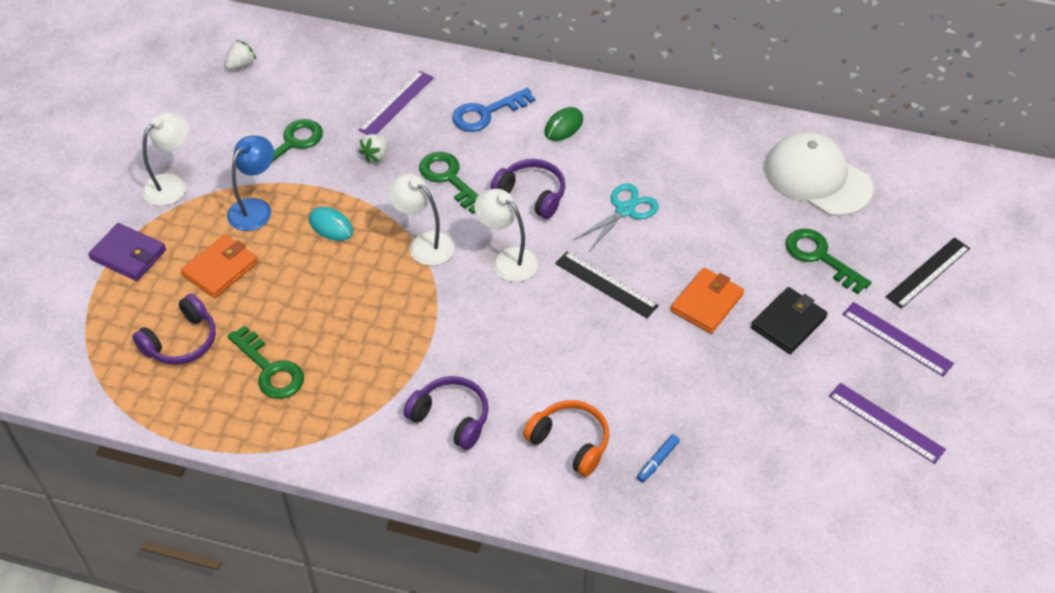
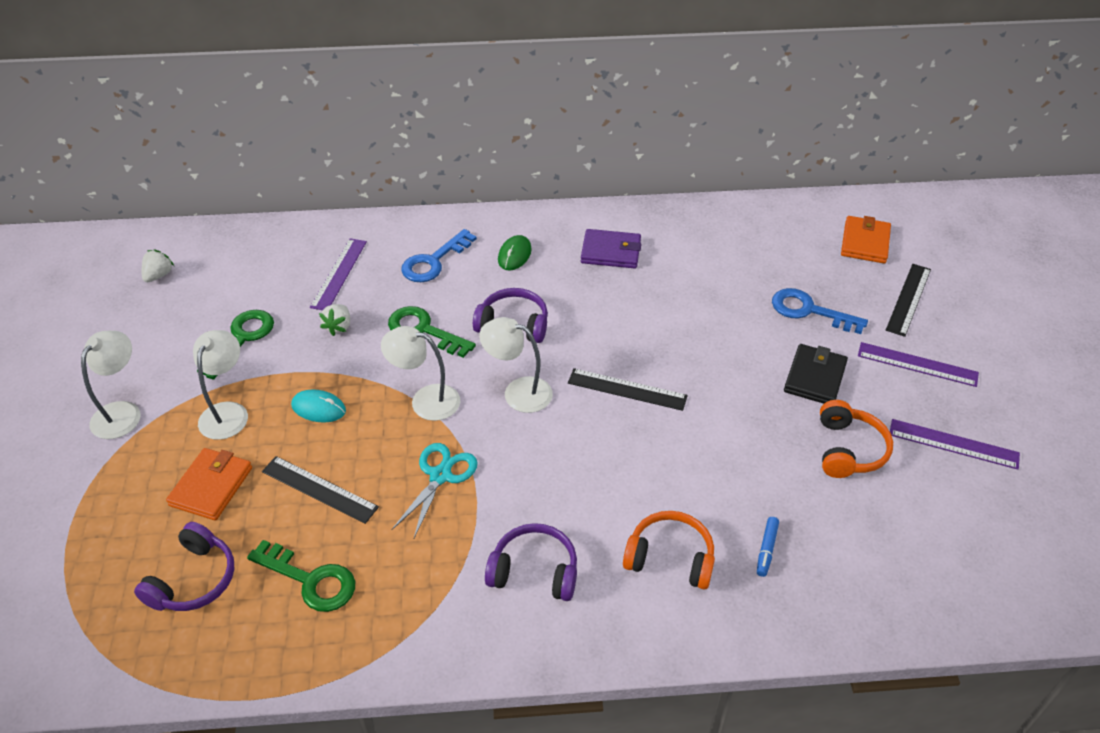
camera: 20 degrees left, 5 degrees down
purple wallet [88,223,166,281] -> purple wallet moved to [581,229,641,268]
blue lamp [227,136,274,231] -> white lamp [193,330,248,440]
turquoise scissors [574,183,659,251] -> turquoise scissors moved to [391,443,478,538]
orange wallet [671,268,744,334] -> orange wallet moved to [841,216,891,263]
white cap [765,132,873,216] -> none
green key [786,229,872,294] -> blue key [772,288,868,334]
none -> black ruler [262,456,379,524]
none -> orange headphones [820,400,893,478]

